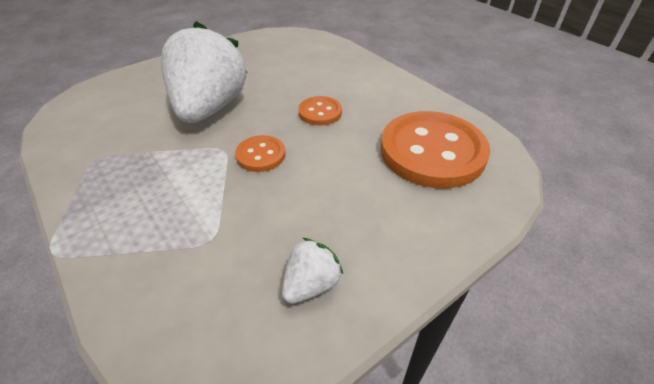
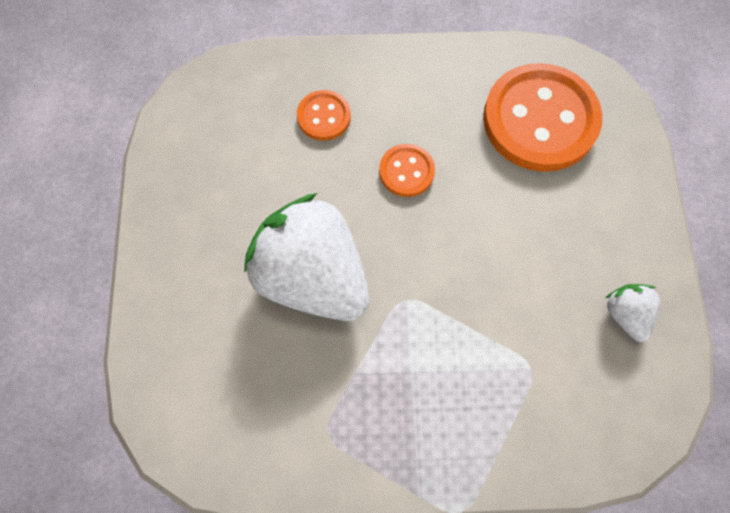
camera: 55 degrees left, 25 degrees up
orange button [235,135,286,172] -> orange button moved to [297,90,351,141]

